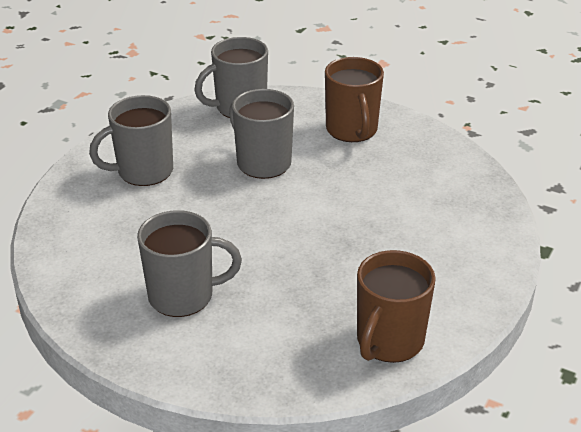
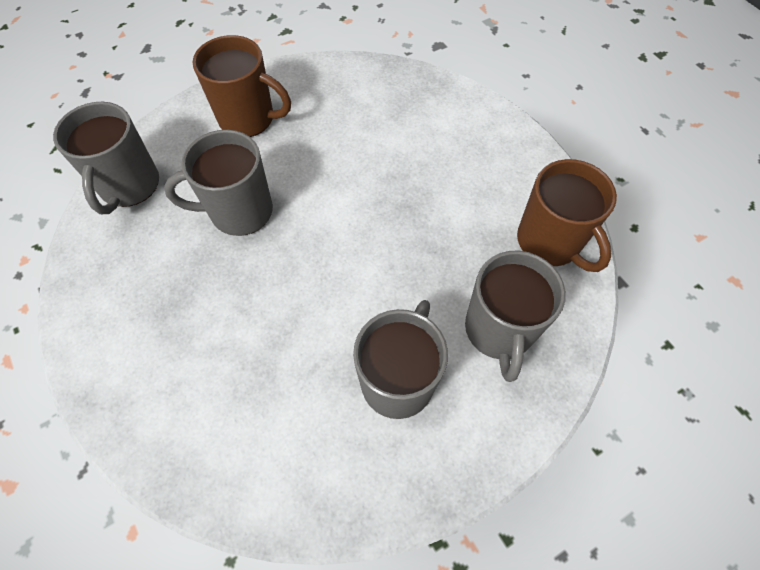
camera: 60 degrees left, 25 degrees up
grey mug [89,95,173,186] -> grey mug moved to [465,251,566,382]

